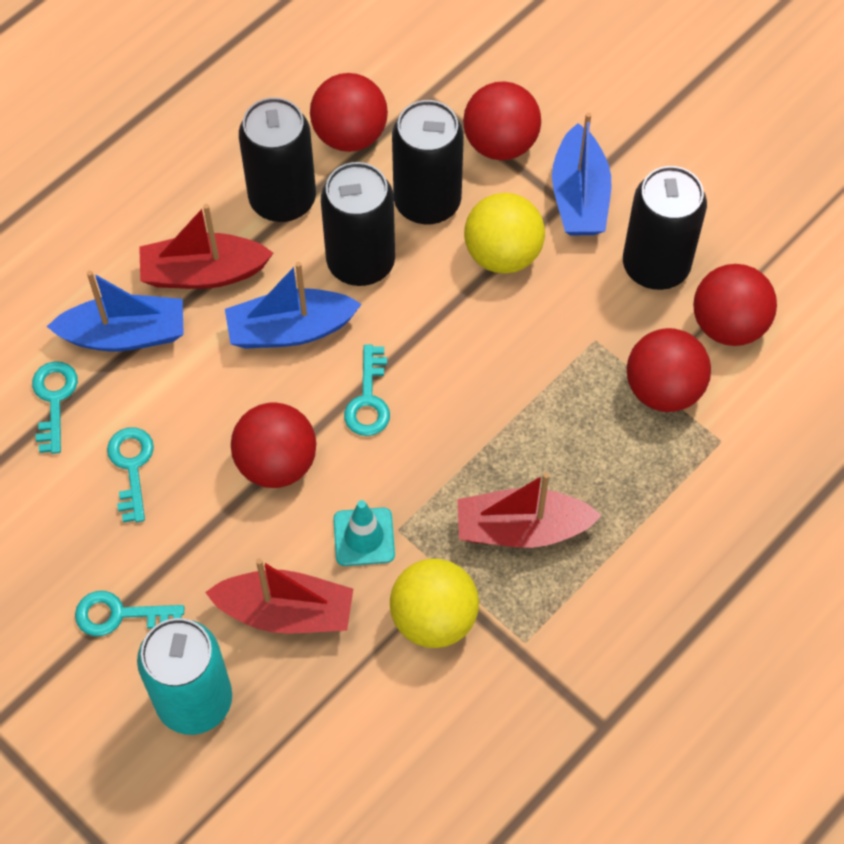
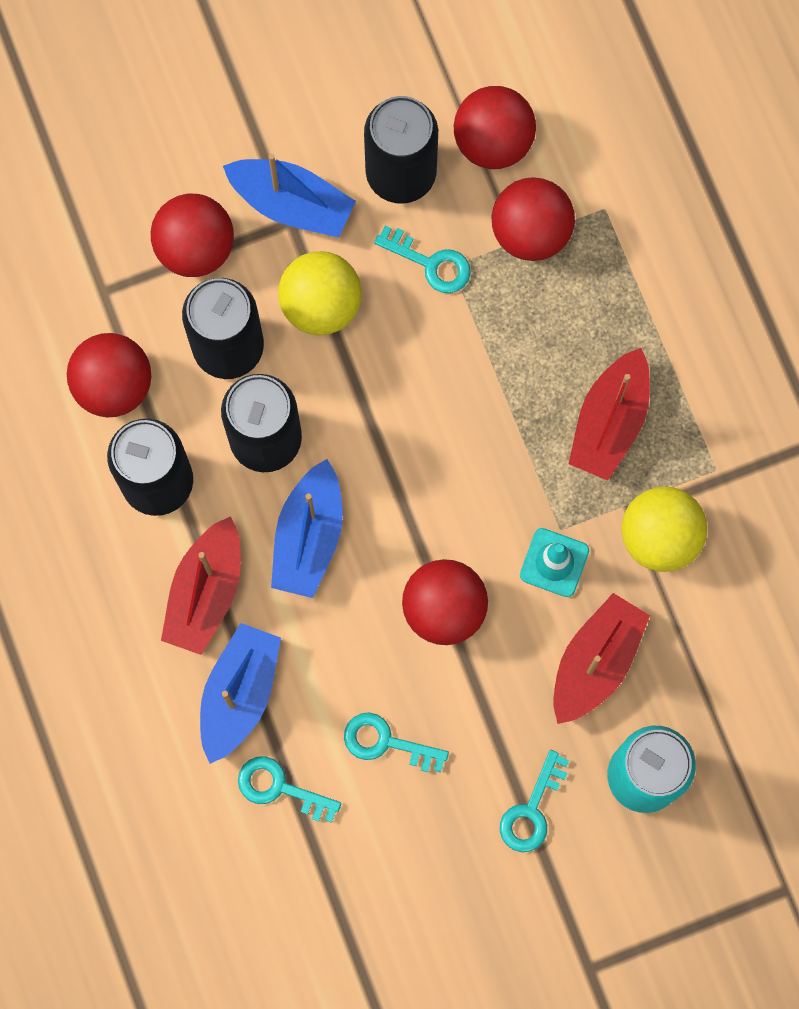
camera: 65 degrees left, 15 degrees up
turquoise key [344,344,390,436] -> turquoise key moved to [374,226,471,293]

